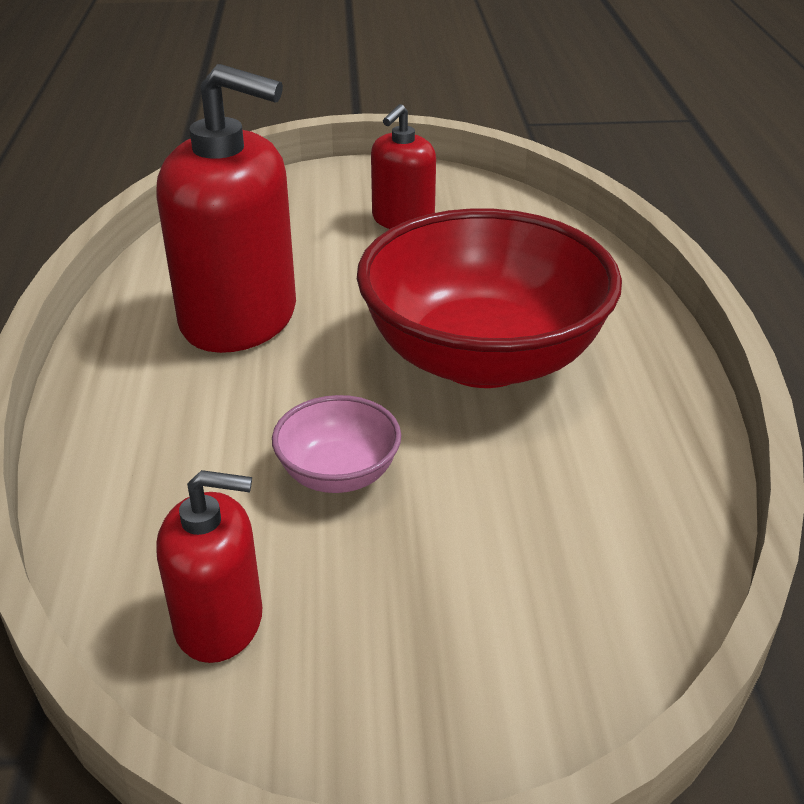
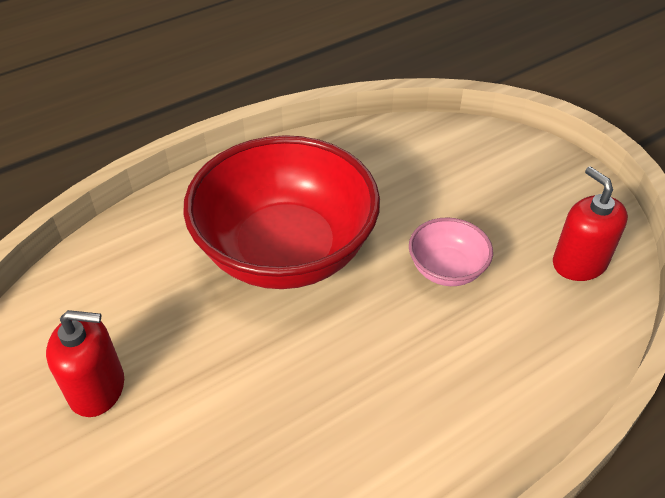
camera: 120 degrees left, 10 degrees up
red soap dispenser [157,64,296,353] -> none

